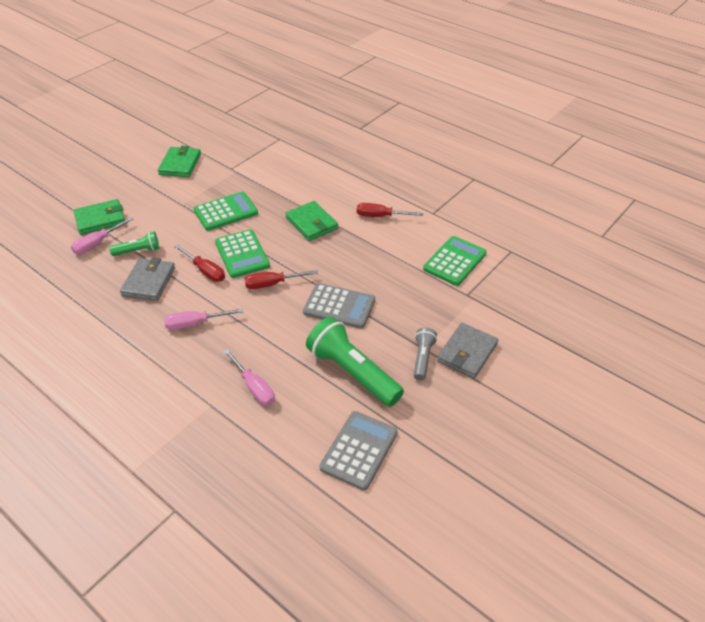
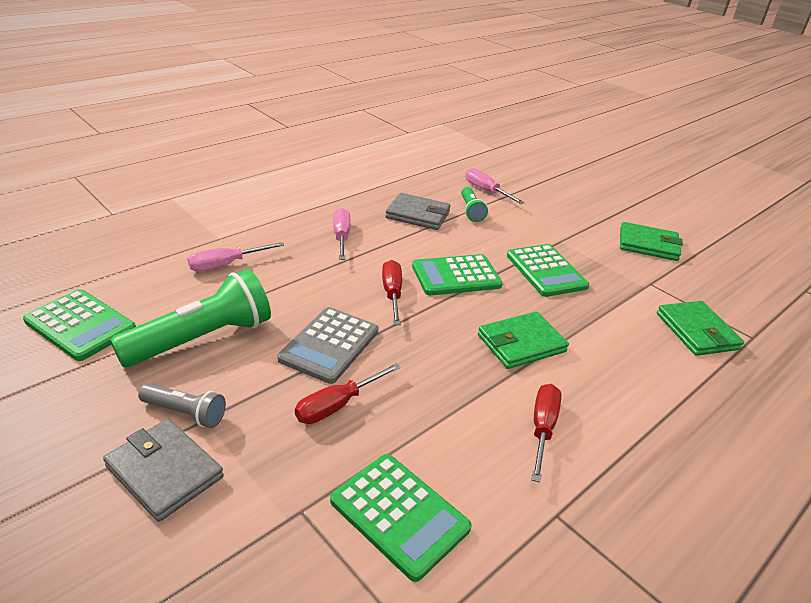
camera: 95 degrees right, 10 degrees down
green wallet [74,199,125,235] -> green wallet moved to [657,301,744,356]
red screwdriver [174,244,225,282] -> red screwdriver moved to [295,363,401,424]
grey calculator [320,411,398,490] -> green calculator [23,289,136,361]

